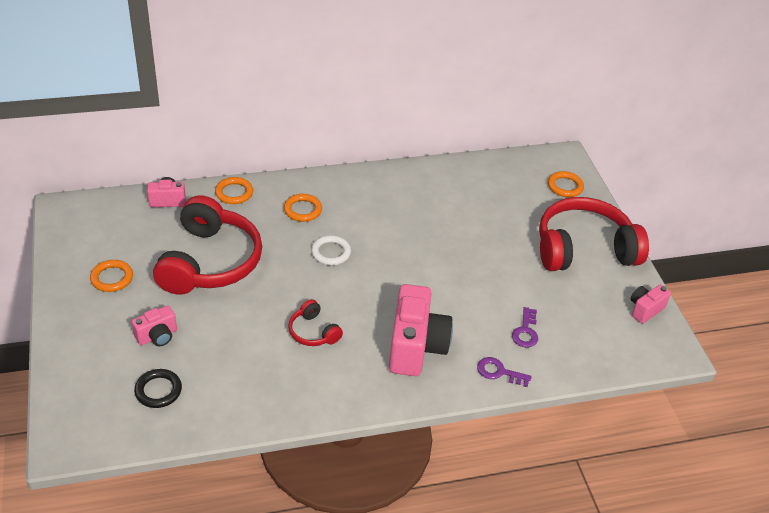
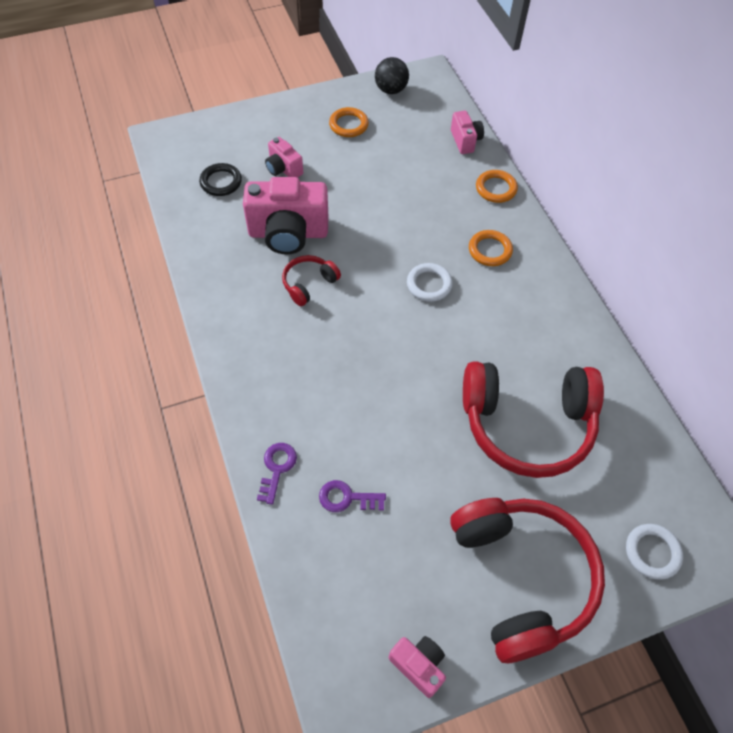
camera: 85 degrees right, 15 degrees up
red headphones [153,195,262,295] -> red headphones moved to [463,361,604,478]
pink camera [389,284,453,376] -> pink camera moved to [243,177,328,255]
orange ring [548,171,584,197] -> white ring [626,524,683,580]
none -> black ball [375,57,409,94]

